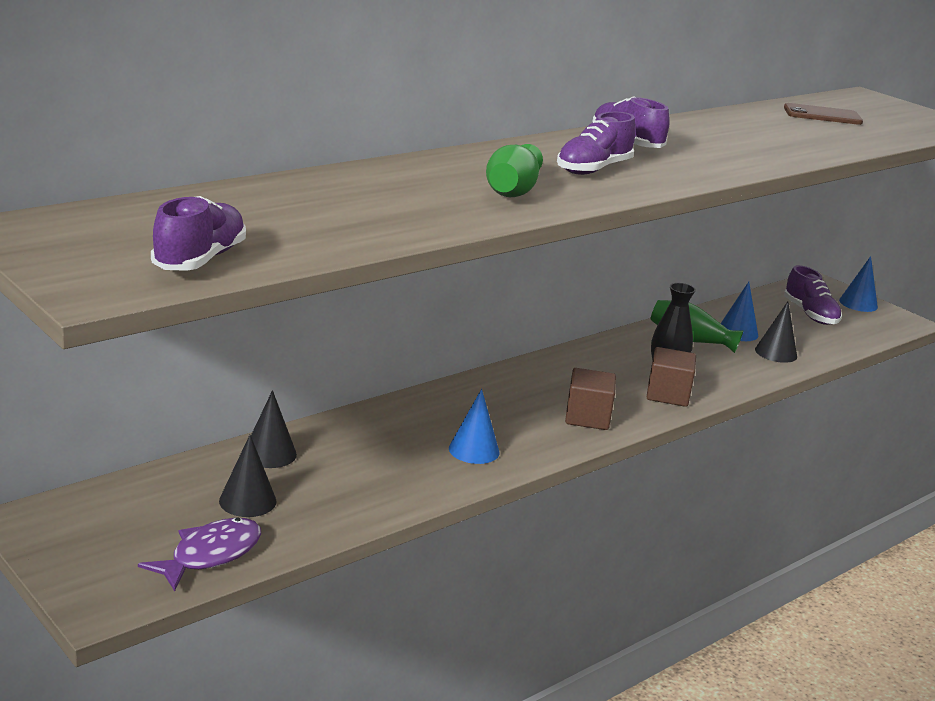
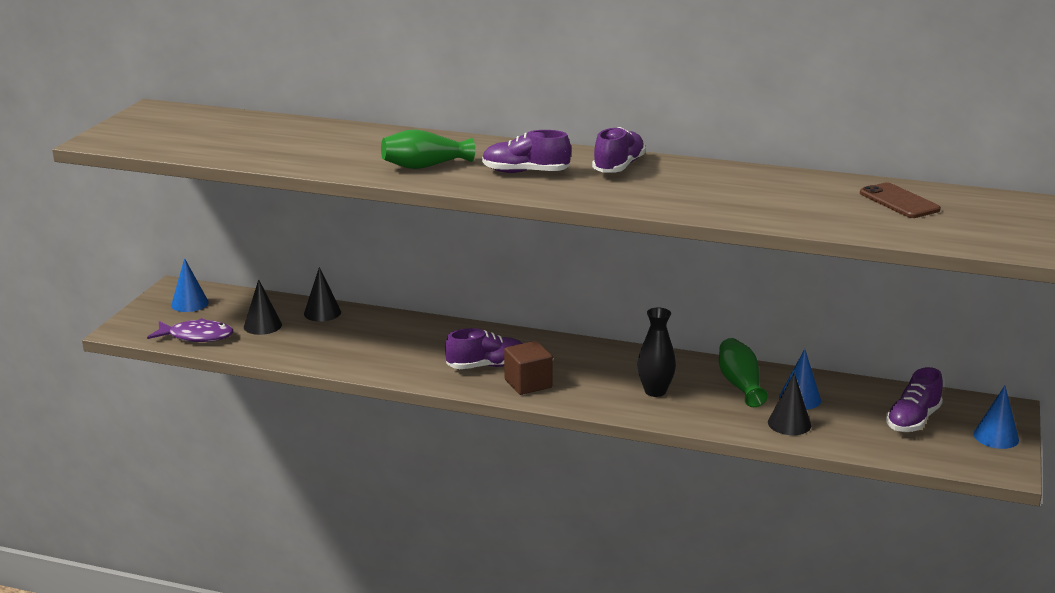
camera: 60 degrees right, 0 degrees up
purple shoe [151,196,246,271] -> purple shoe moved to [445,328,523,369]
blue cone [449,389,500,464] -> blue cone moved to [171,258,209,312]
brown cube [647,347,696,407] -> none

